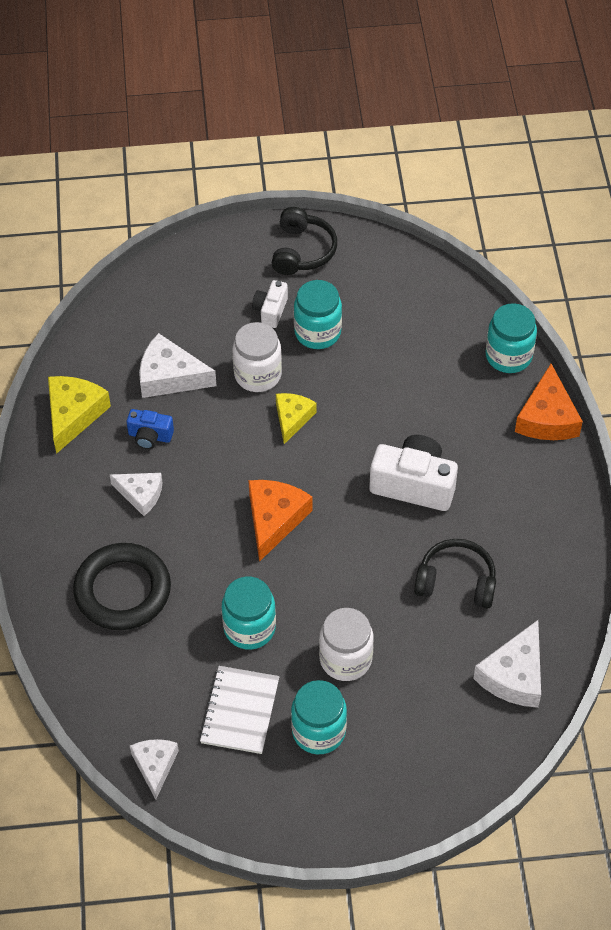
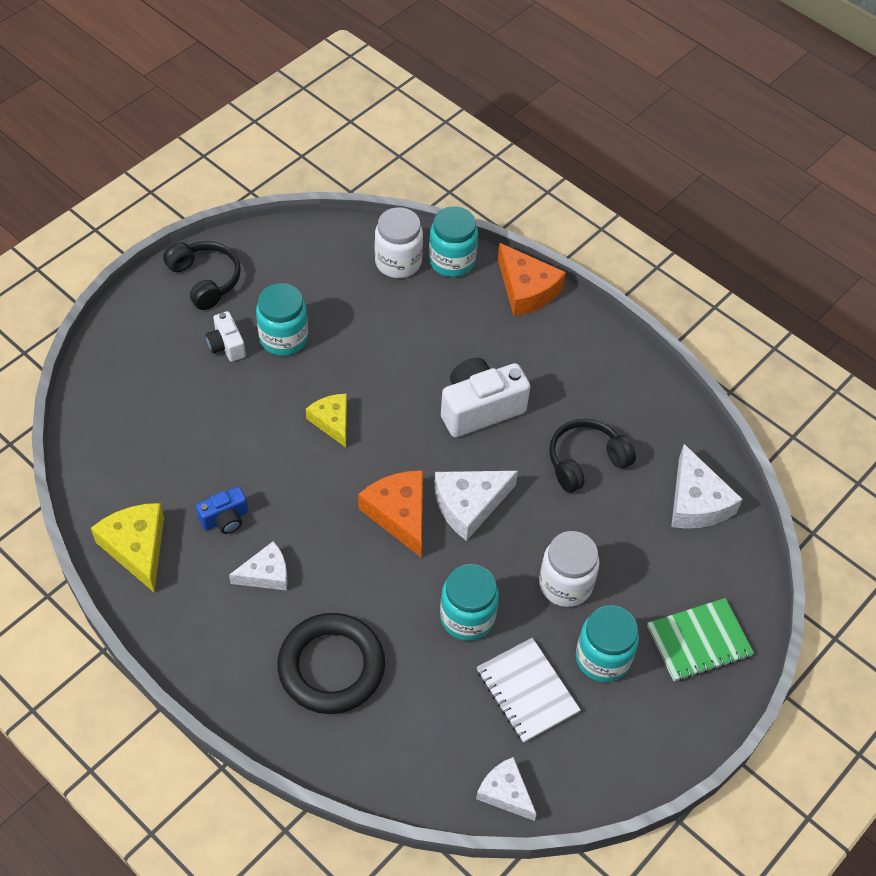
camera: 45 degrees left, 0 degrees up
white cheese [139,333,217,398] -> white cheese moved to [434,471,518,541]
white jar [232,322,282,392] -> white jar moved to [375,207,423,278]
none -> green notebook [647,598,754,681]

